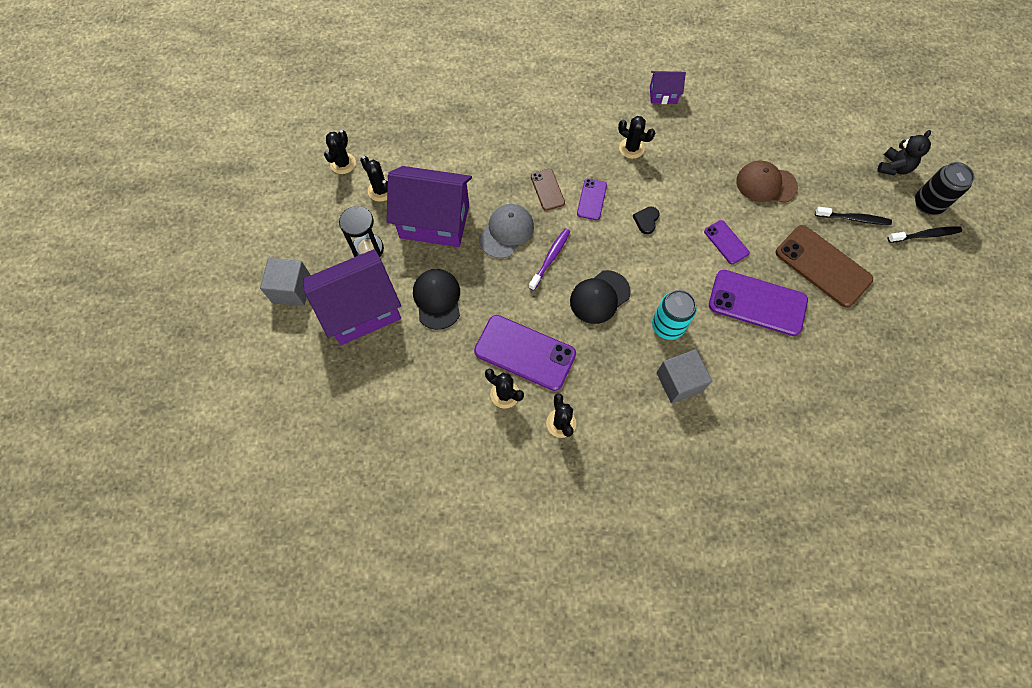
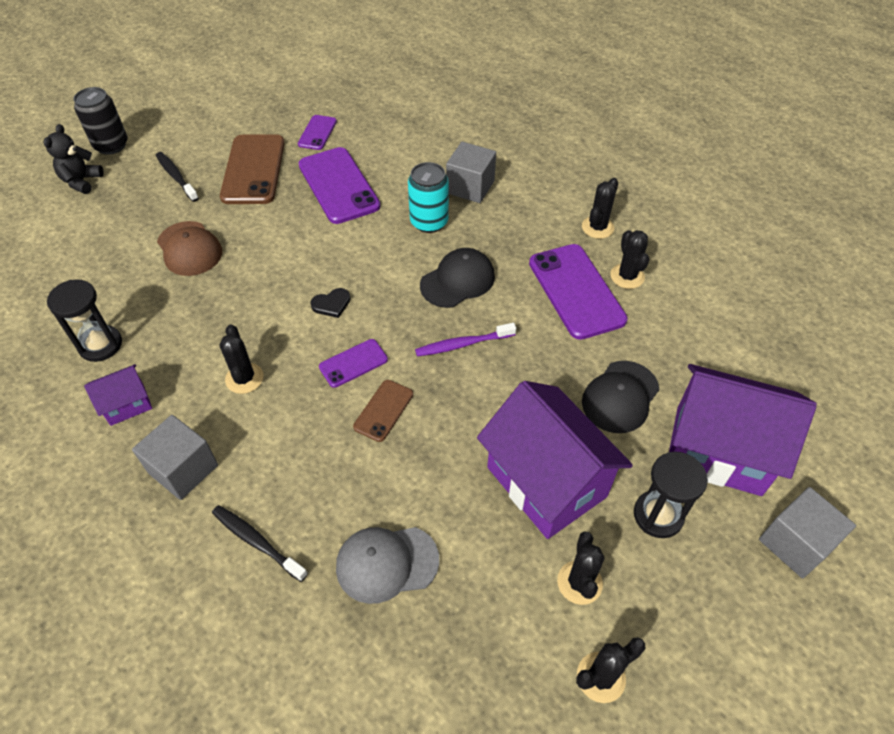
camera: 135 degrees left, 15 degrees down
grey cap [479,204,534,258] -> grey cap moved to [336,527,439,604]
black cap [570,270,631,324] -> black cap turned 45 degrees counterclockwise [420,248,495,308]
purple house [650,71,686,104] -> purple house turned 75 degrees counterclockwise [84,364,152,426]
purple phone [704,220,749,264] -> purple phone moved to [298,115,337,150]
black teddy bear [877,130,931,176] -> black teddy bear turned 60 degrees counterclockwise [43,124,104,194]
black toothbrush [888,226,962,243] -> black toothbrush moved to [212,505,308,582]
none -> black hourglass [47,279,122,362]
none -> grey cube [132,415,218,500]

